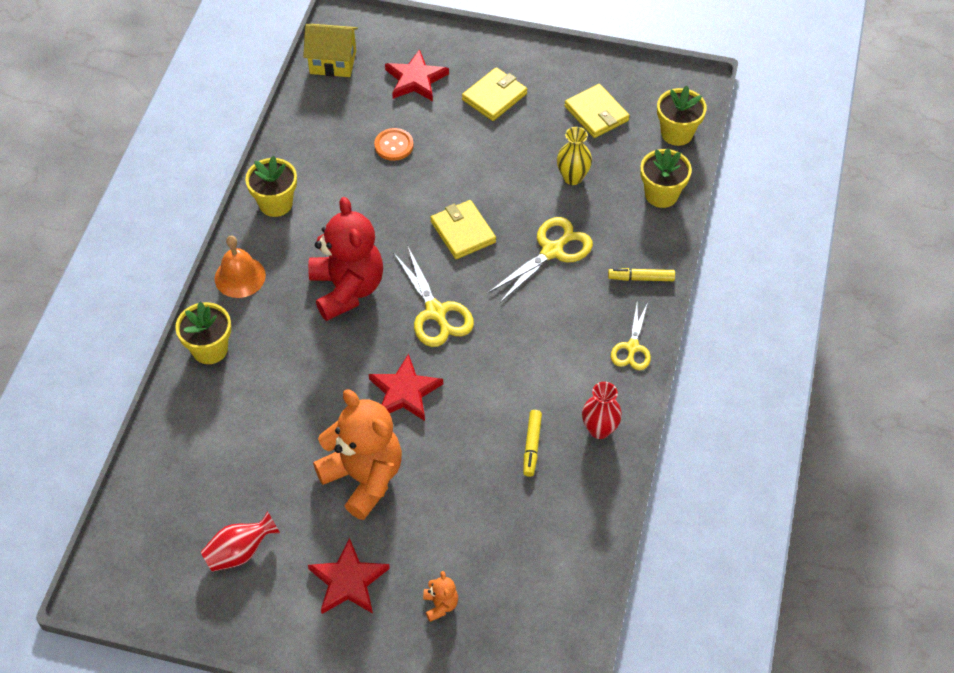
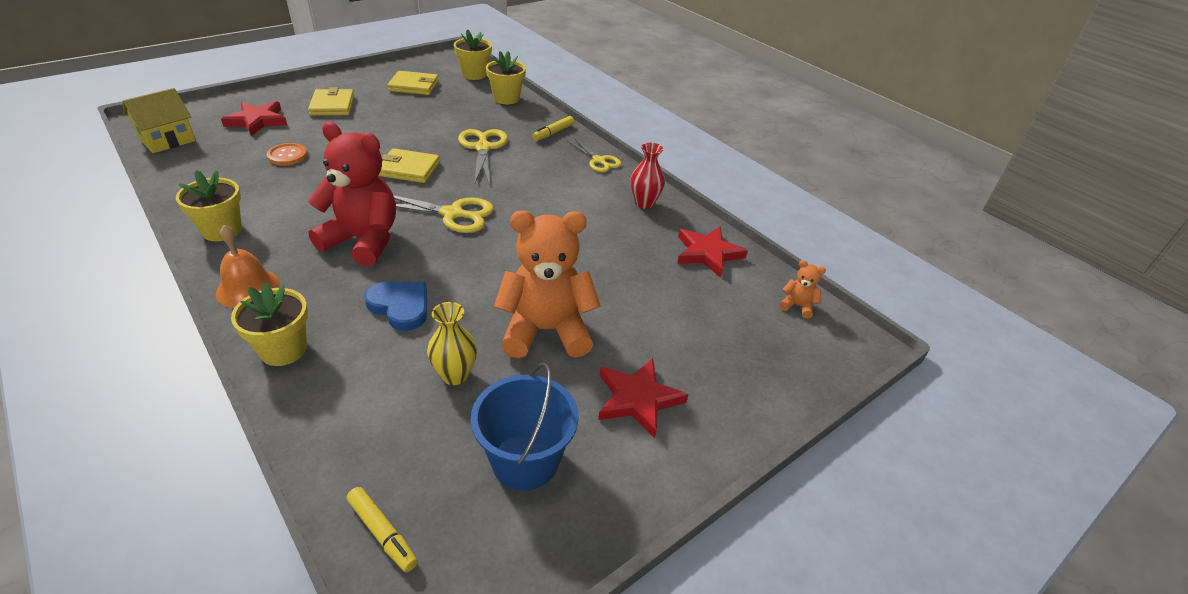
camera: 55 degrees left, 15 degrees down
red vase [201,511,280,572] -> blue bucket [471,363,579,491]
red star [369,354,443,421] -> red star moved to [677,227,748,278]
orange teddy bear [423,571,458,622] -> orange teddy bear moved to [779,260,826,319]
yellow marker [523,410,542,477] -> yellow marker moved to [346,487,418,572]
yellow vase [557,127,592,185] -> yellow vase moved to [427,302,477,385]
none -> blue heart [364,282,427,331]

